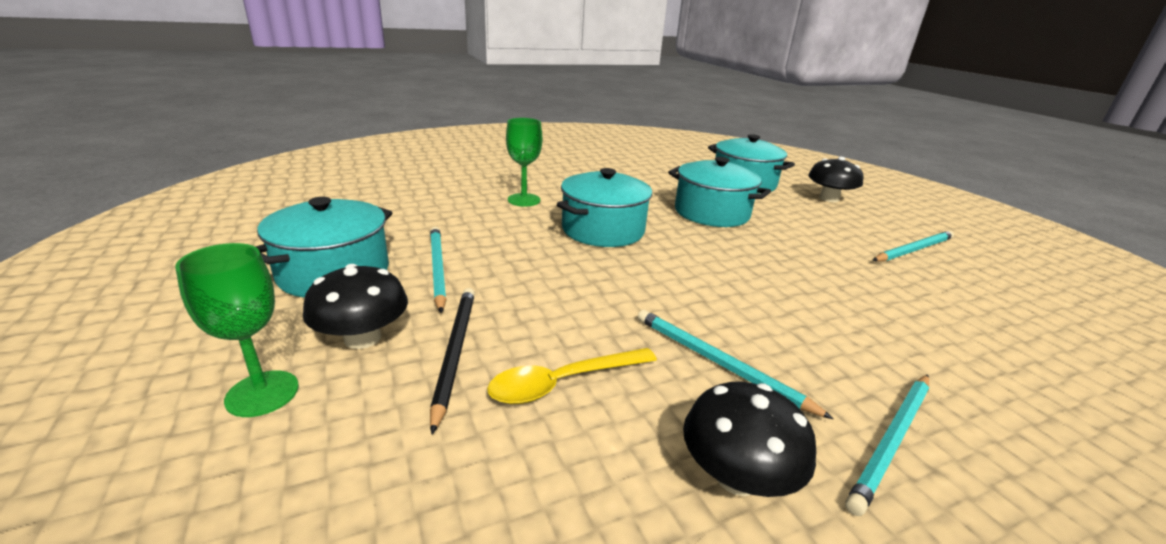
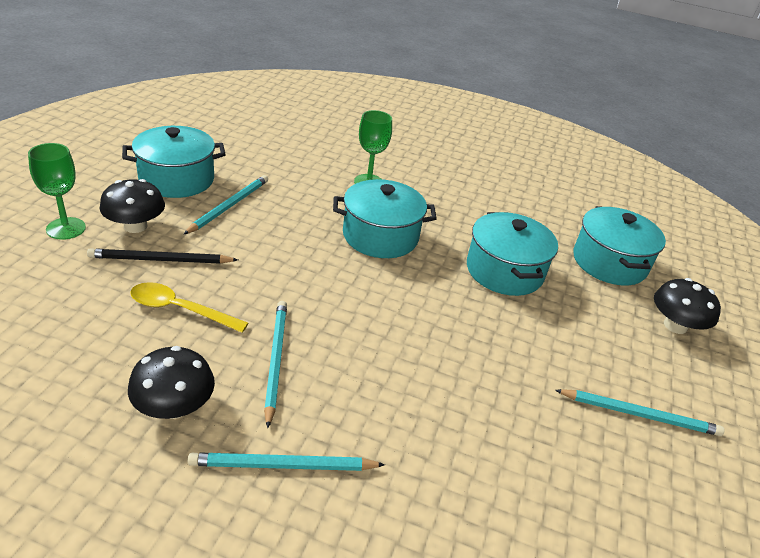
camera: 40 degrees right, 10 degrees up
black pencil [430,288,475,435] -> black pencil turned 135 degrees counterclockwise [87,248,238,264]

